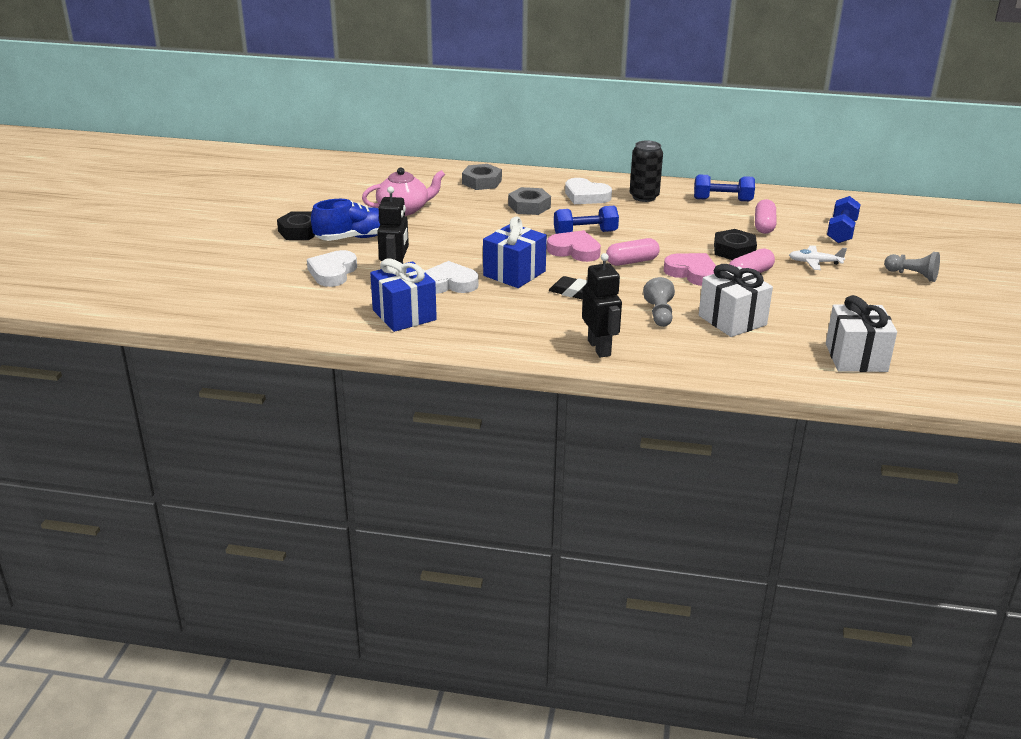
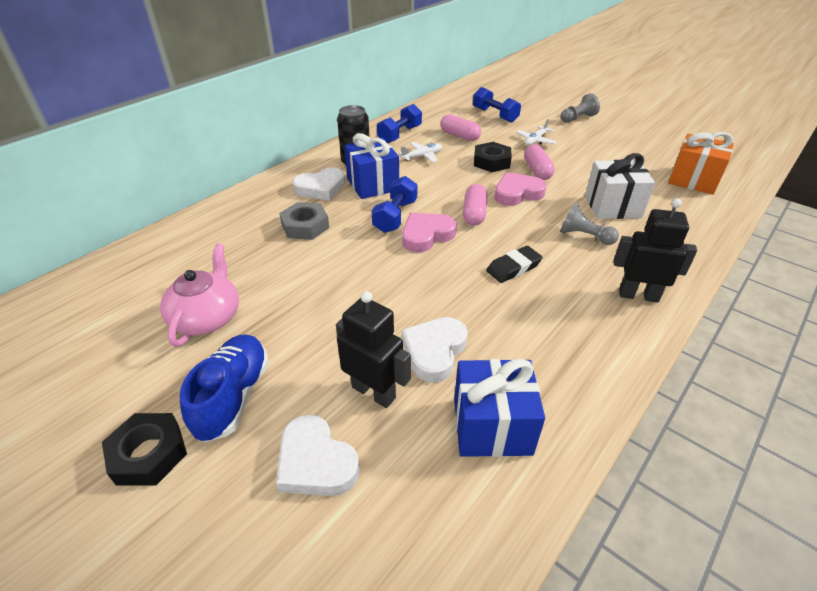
camera: 60 degrees left, 10 degrees up
grey nut [462,164,502,190] -> none
blue gift [483,217,547,288] -> blue gift moved to [344,133,399,199]
white gift [826,295,897,372] -> orange gift [668,132,734,195]
none -> white plane [399,142,442,163]

